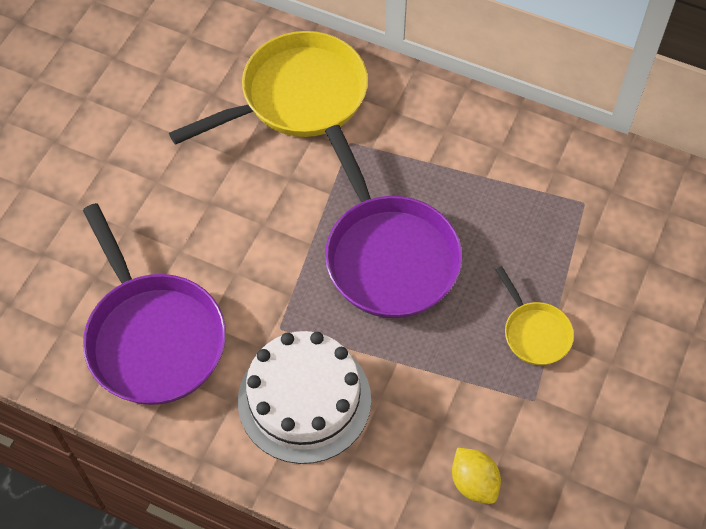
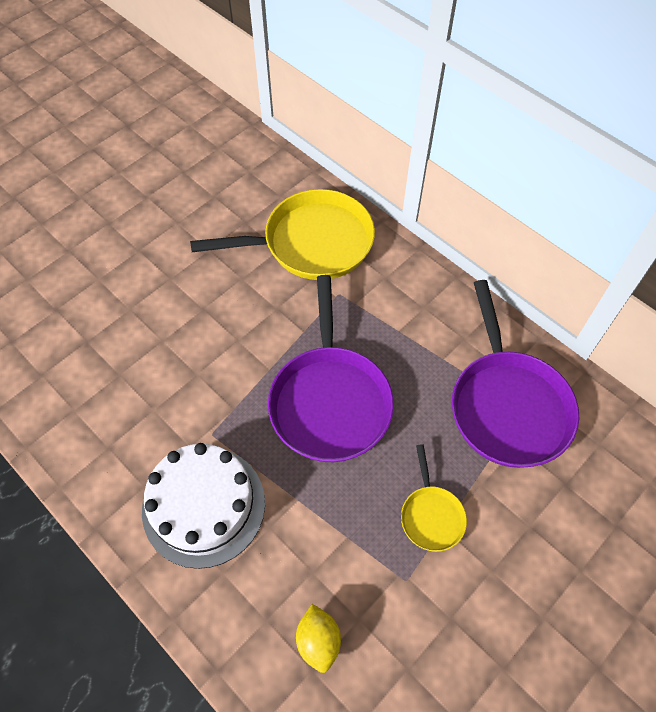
camera: 20 degrees right, 0 degrees up
purple pan [83,203,226,405] -> purple pan moved to [452,280,579,468]

